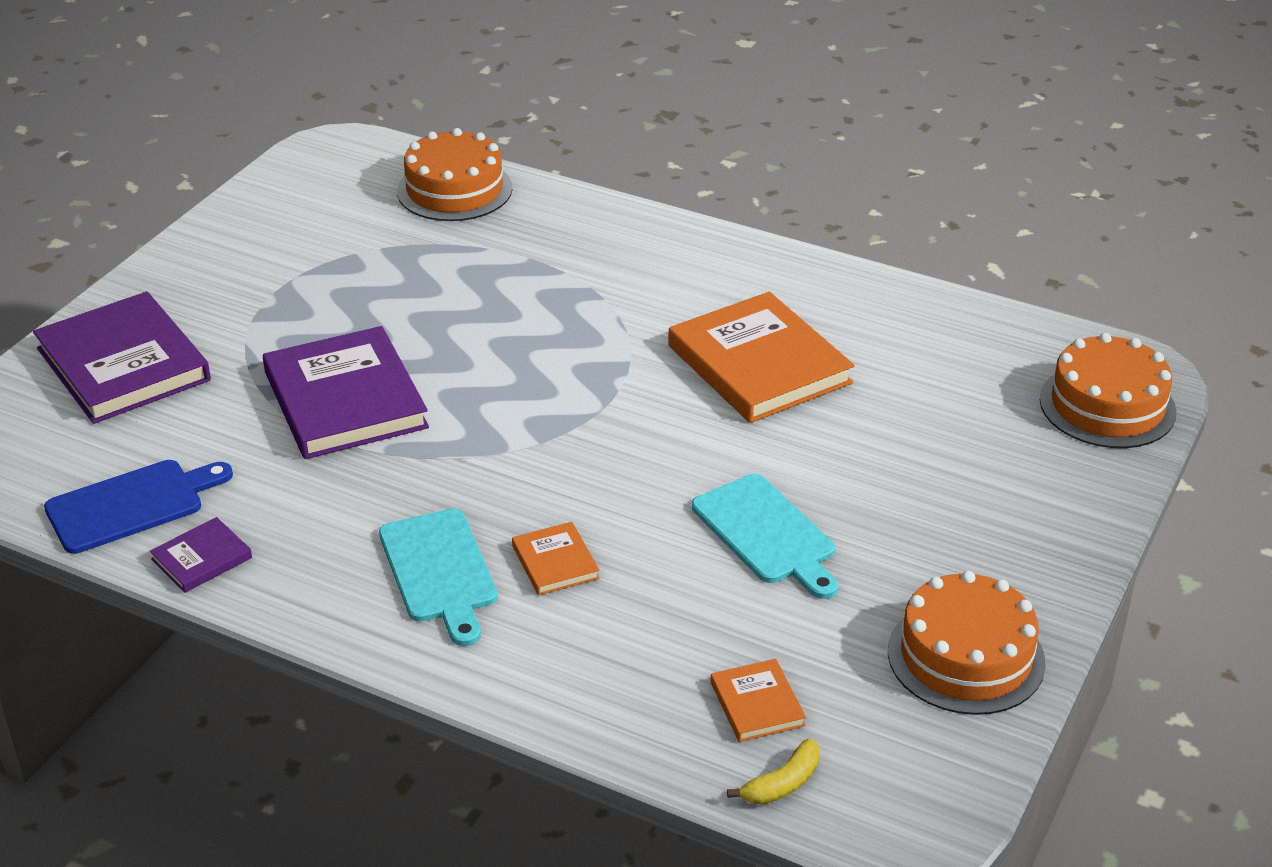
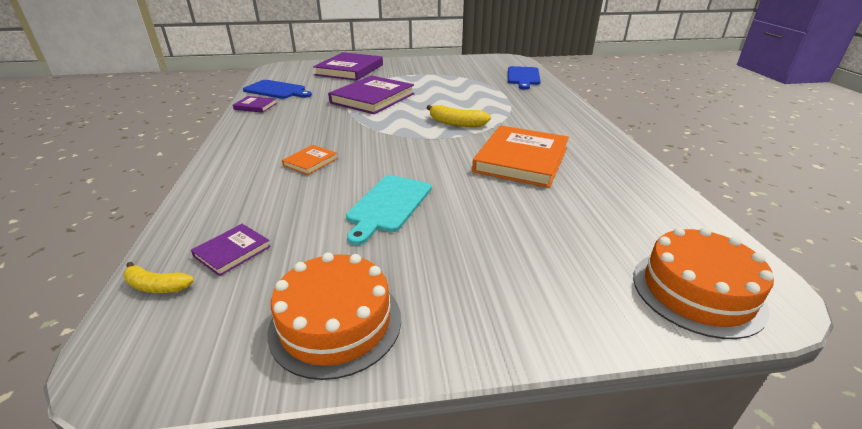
camera: 55 degrees right, 5 degrees down
turquoise cutting board [379,508,498,646] -> none
orange cake [397,128,512,221] -> blue cutting board [508,66,541,90]
orange book [710,659,806,742] -> purple book [191,224,271,276]
none -> yellow banana [426,105,491,127]

